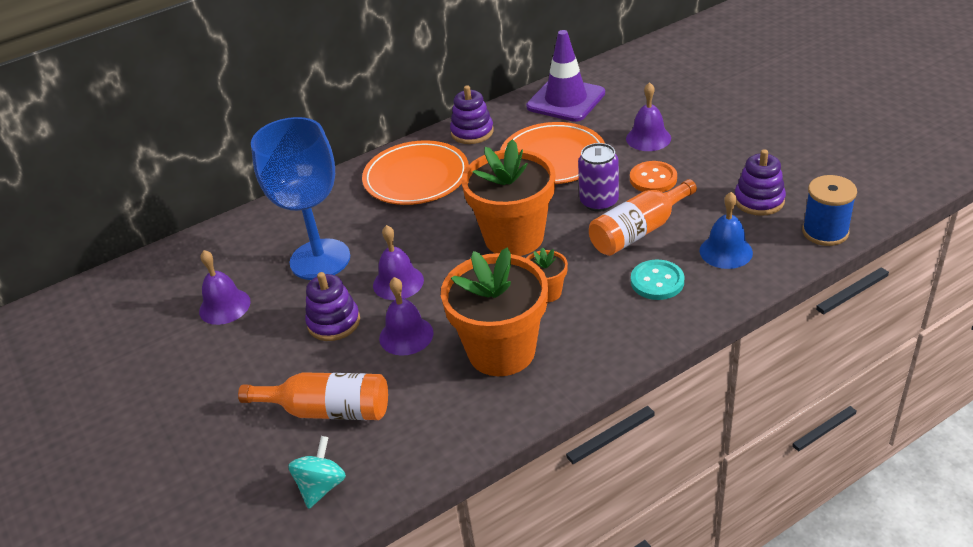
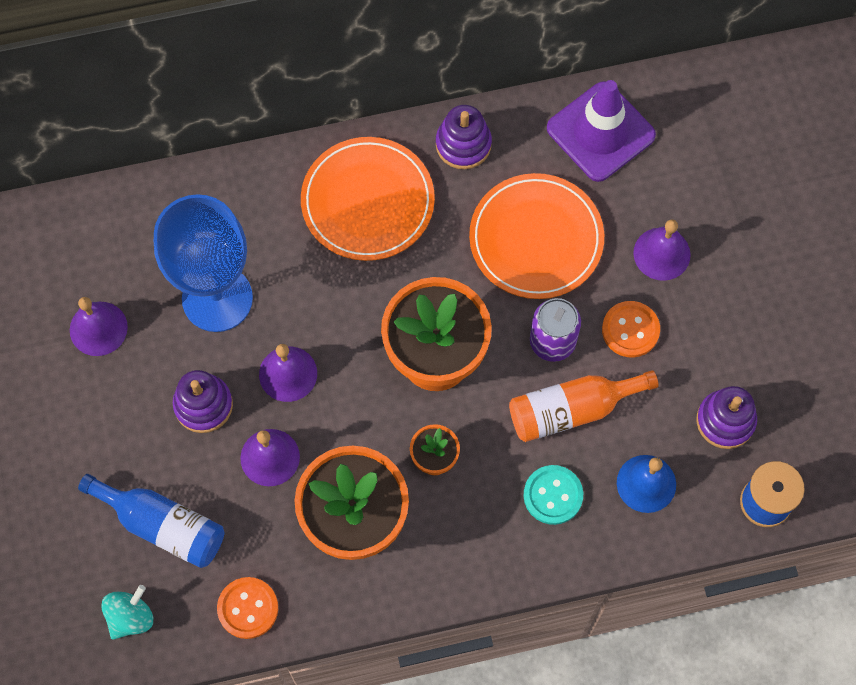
camera: 15 degrees right, 30 degrees up
orange bottle [238,372,388,420] -> blue bottle [78,474,224,568]
none -> orange button [217,577,278,639]

